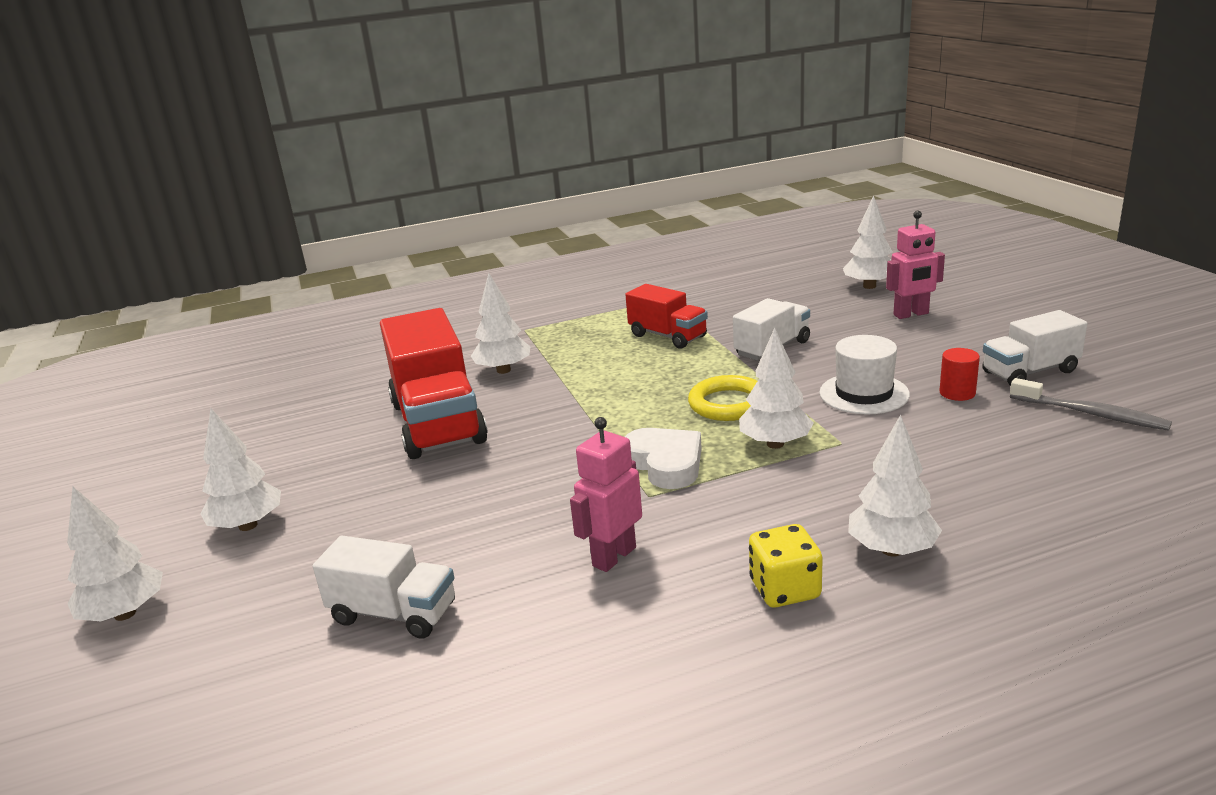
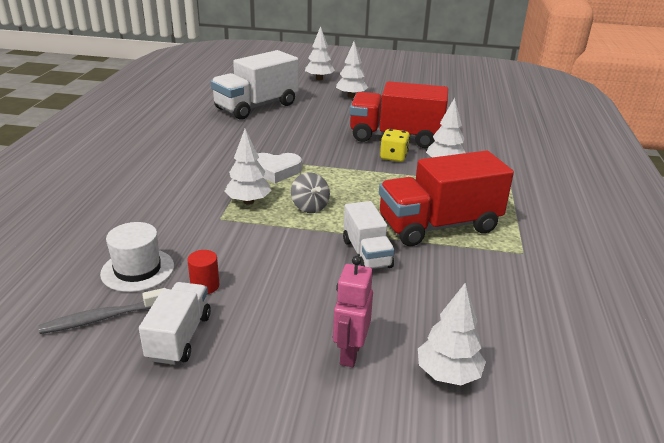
camera: 115 degrees right, 5 degrees up
white truck [313,536,455,639] -> white truck [211,50,298,120], size x1.78
pink robot [570,417,642,572] -> none
red truck [626,284,708,349] -> red truck [379,150,514,246], size x1.78
yellow ring [688,375,757,421] -> grey spinning top [291,172,330,213]
yellow dice [749,524,823,607] -> yellow dice moved to [380,129,410,162]
white hat [819,335,910,415] -> white hat moved to [100,222,174,292]
white tree [848,415,942,557] -> none

